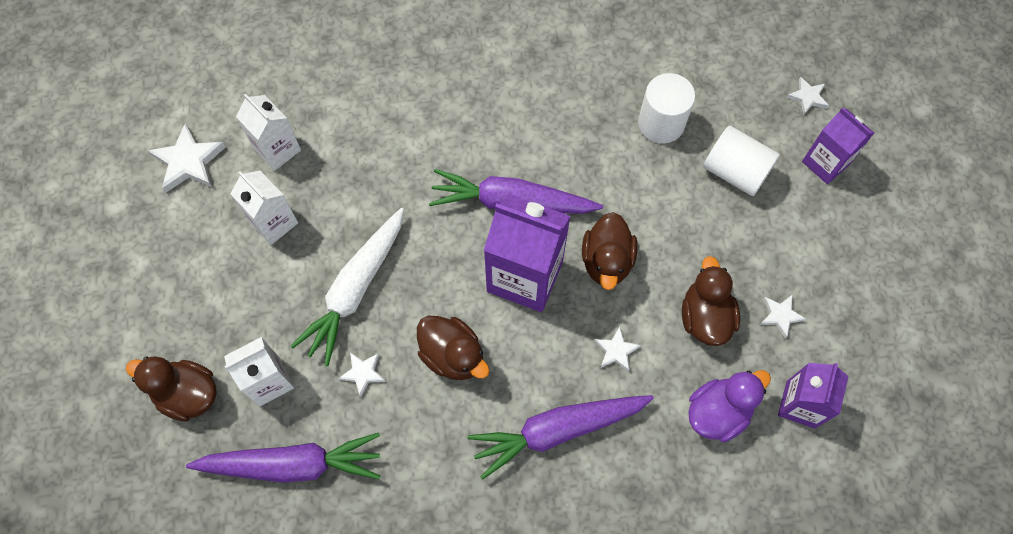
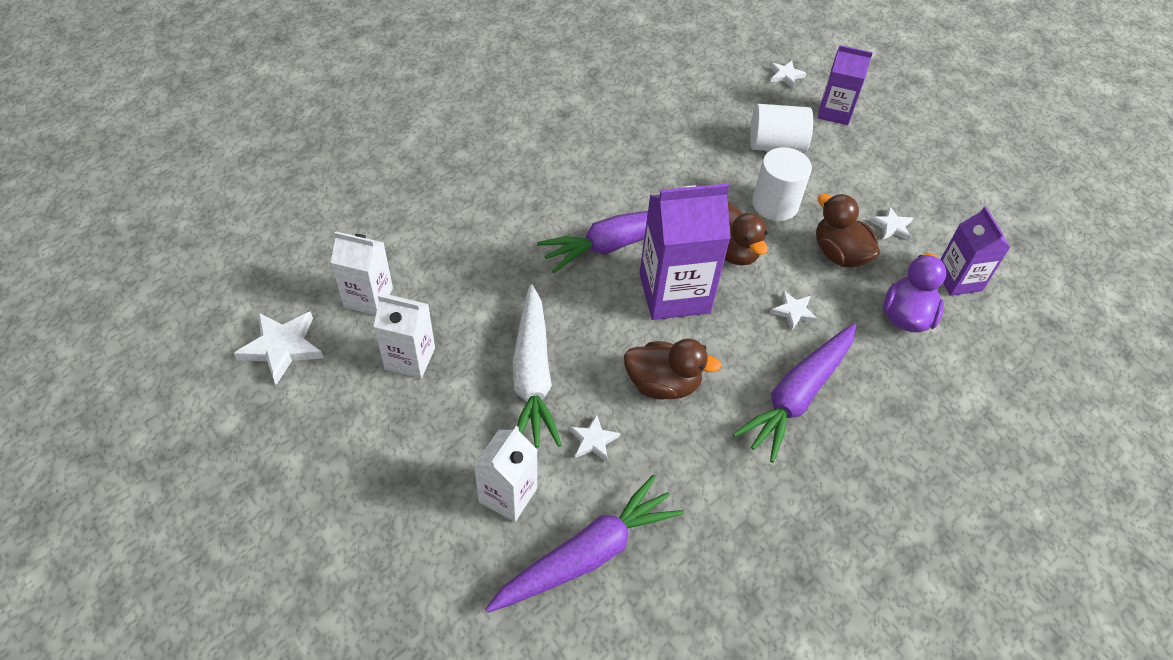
camera: 35 degrees left, 15 degrees down
brown duck [126,356,217,422] -> none
white cylinder [638,73,695,143] -> white cylinder moved to [752,147,812,221]

